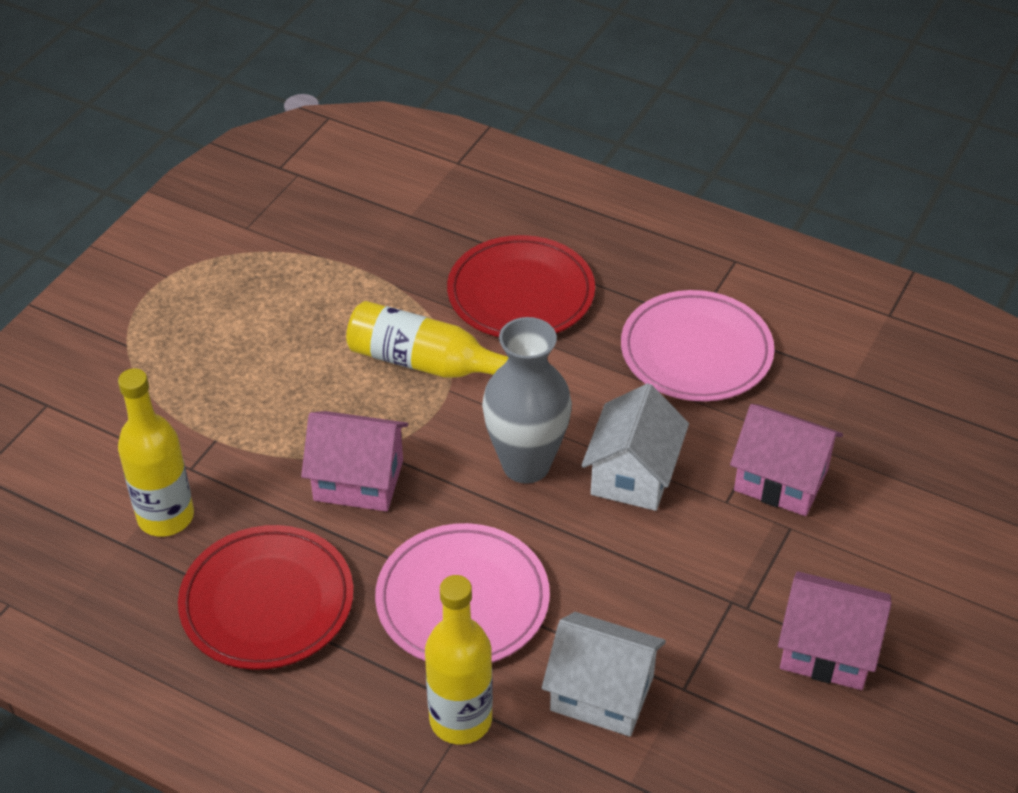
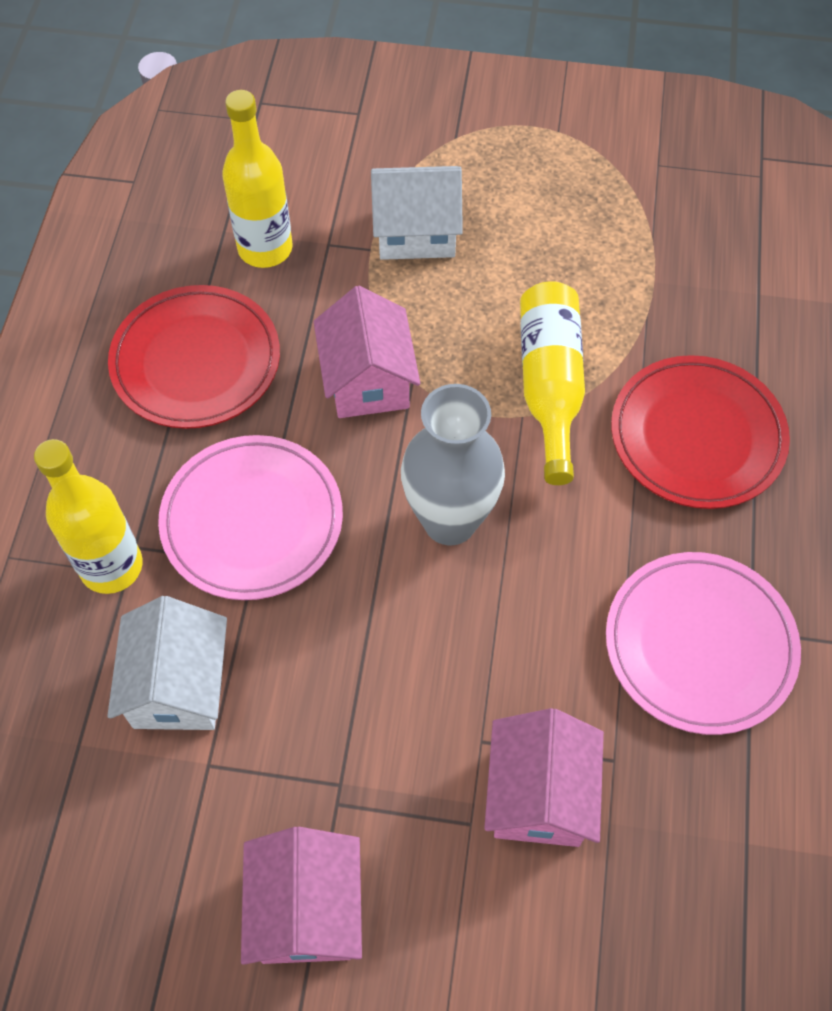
camera: 70 degrees right, 15 degrees up
white house [581,383,689,511] -> white house moved to [371,166,463,260]

